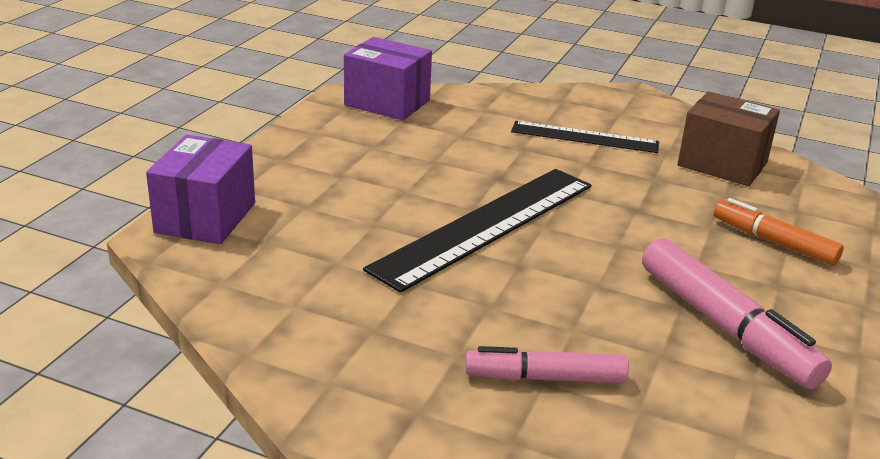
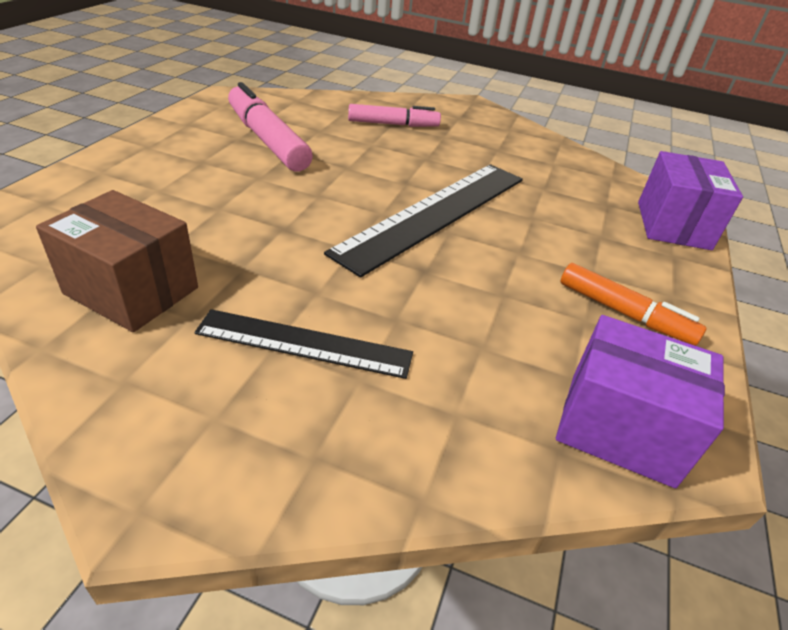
camera: 175 degrees right, 10 degrees up
orange marker [714,198,844,266] -> orange marker moved to [561,263,707,346]

